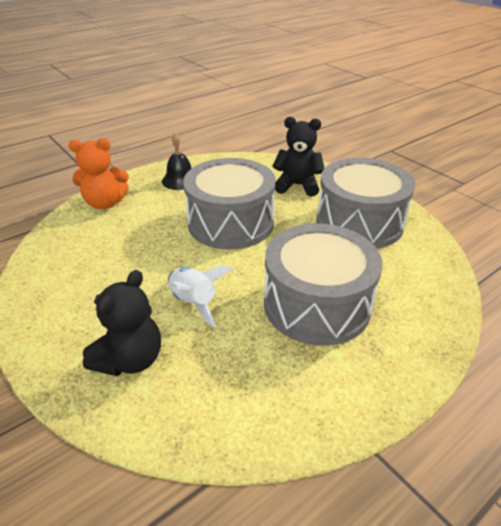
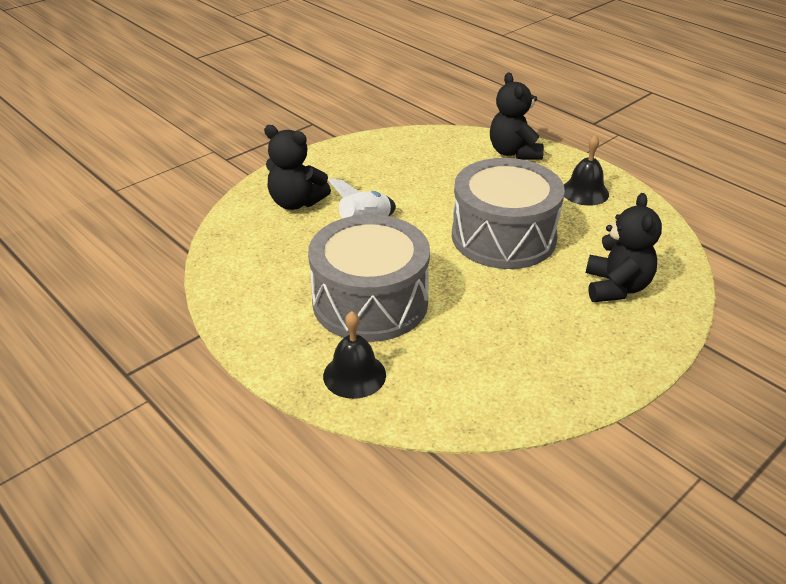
camera: 85 degrees right, 0 degrees up
orange teddy bear [69,138,129,209] -> black teddy bear [490,72,544,160]
grey drum [316,158,415,248] -> none
none -> black bell [323,311,386,399]

